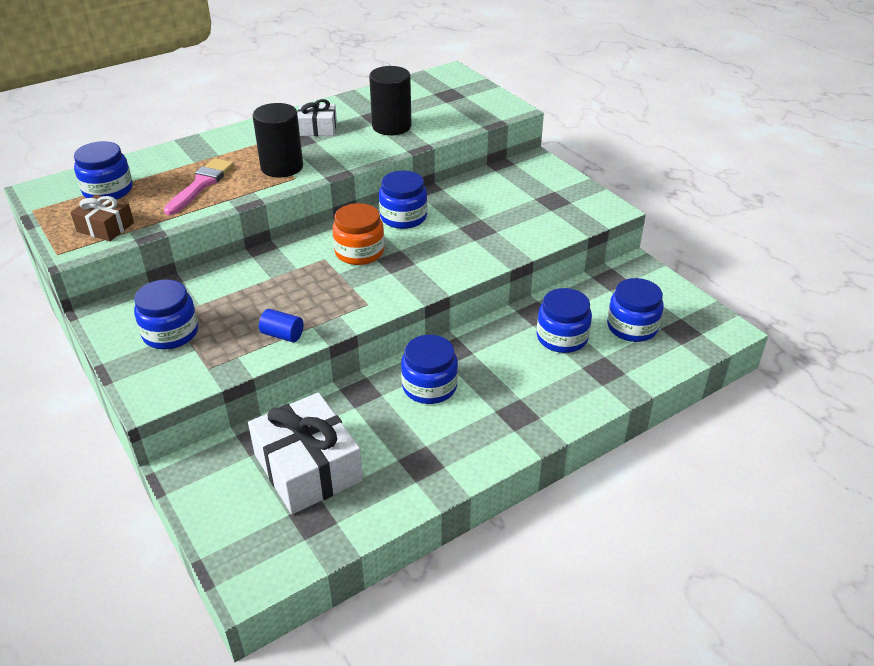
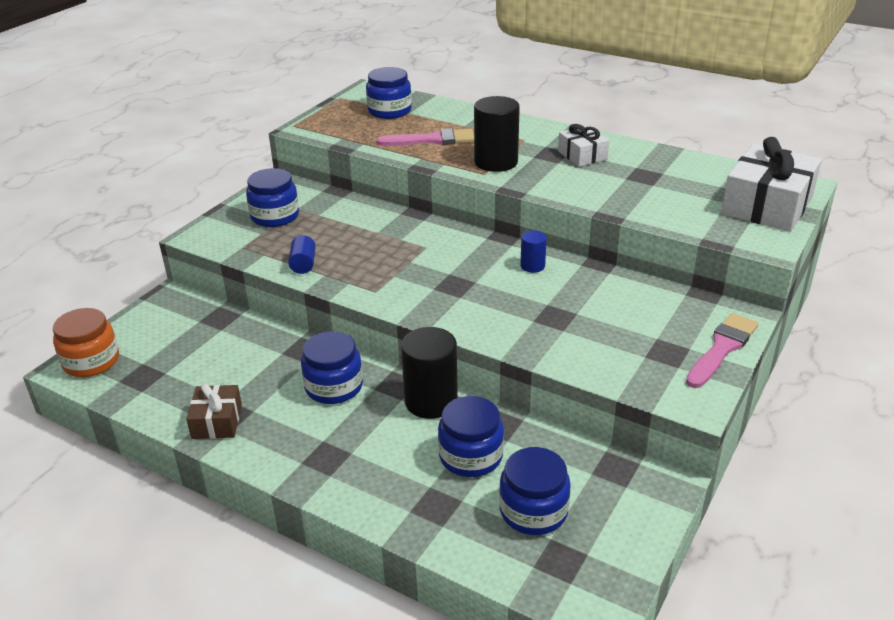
camera: 65 degrees right, 5 degrees down
brown gift [70,194,134,241] -> brown gift moved to [186,383,242,439]
white gift [248,392,363,514] -> white gift moved to [721,137,822,232]
orange jar [332,203,385,265] -> orange jar moved to [53,308,119,377]
black cylinder [369,66,412,135] -> black cylinder moved to [401,327,458,419]
blue jar [379,171,428,229] -> blue cylinder [520,230,547,273]
none -> pink brush [686,313,759,388]

